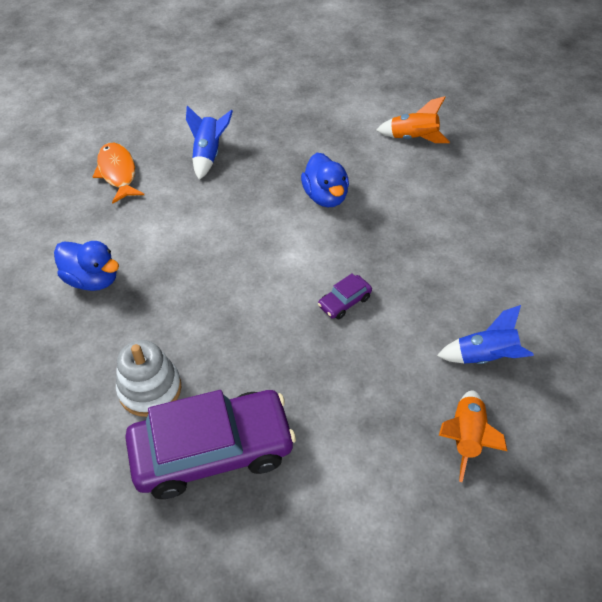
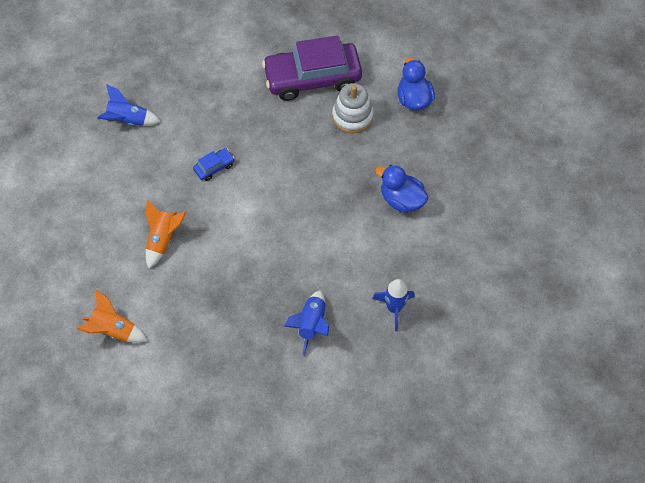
camera: 175 degrees left, 10 degrees up
orange fish [93,143,144,204] -> blue rocket [372,279,415,331]
blue duck [301,153,349,207] -> blue duck moved to [397,57,435,111]
purple car [318,273,372,320] -> blue car [193,148,235,181]
orange rocket [439,390,507,482] -> orange rocket moved to [145,199,186,269]

